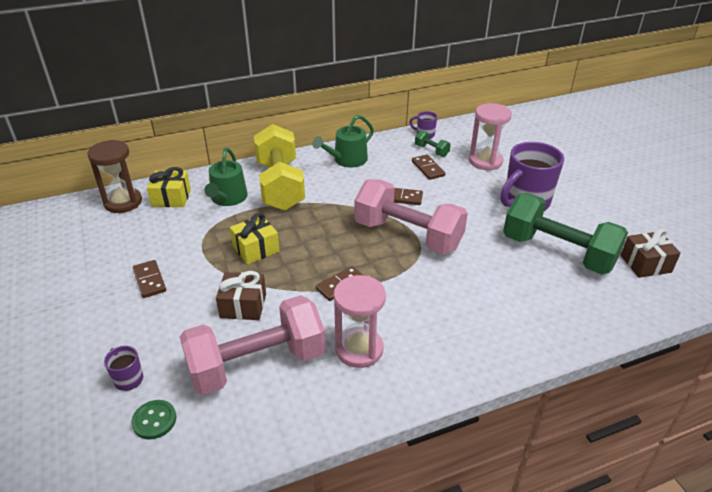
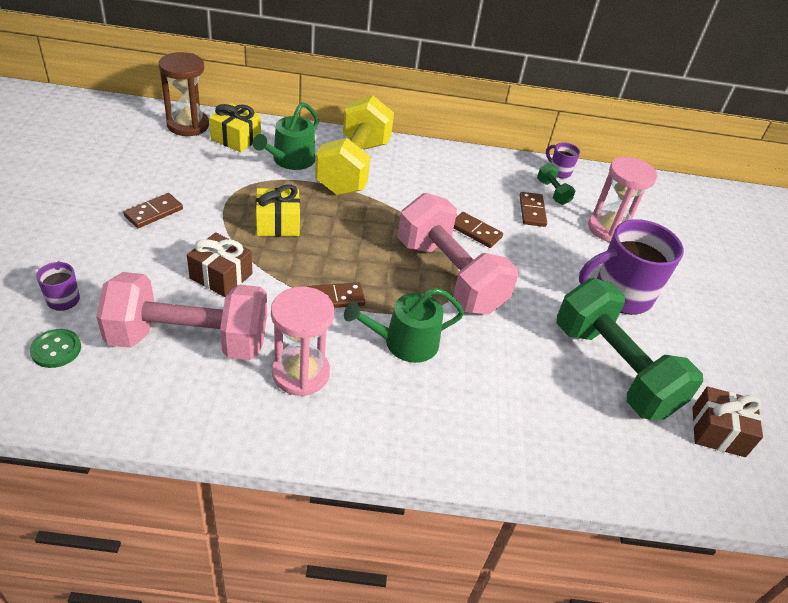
camera: 20 degrees right, 5 degrees up
brown domino [133,260,166,298] -> brown domino turned 45 degrees clockwise [123,193,183,228]
green watering can [312,115,374,167] -> green watering can moved to [344,288,464,363]

